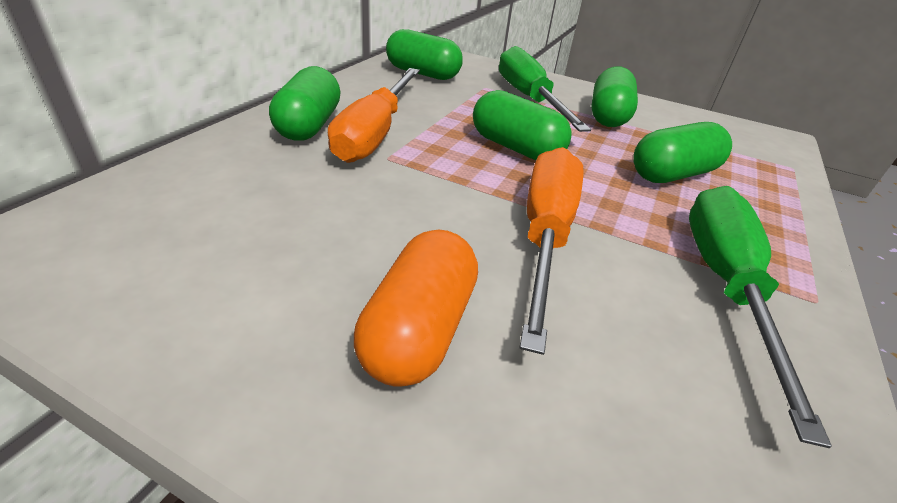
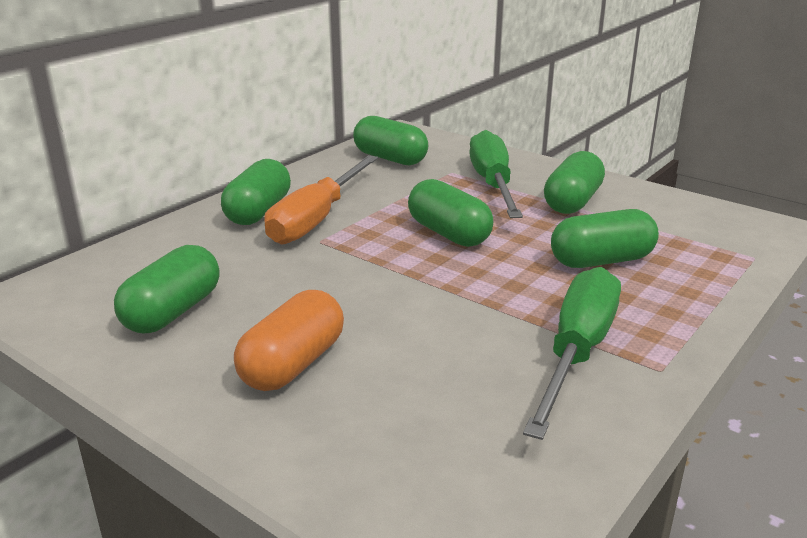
camera: 15 degrees right, 10 degrees down
orange screwdriver [519,147,583,355] -> none
none -> green capsule [114,245,220,333]

